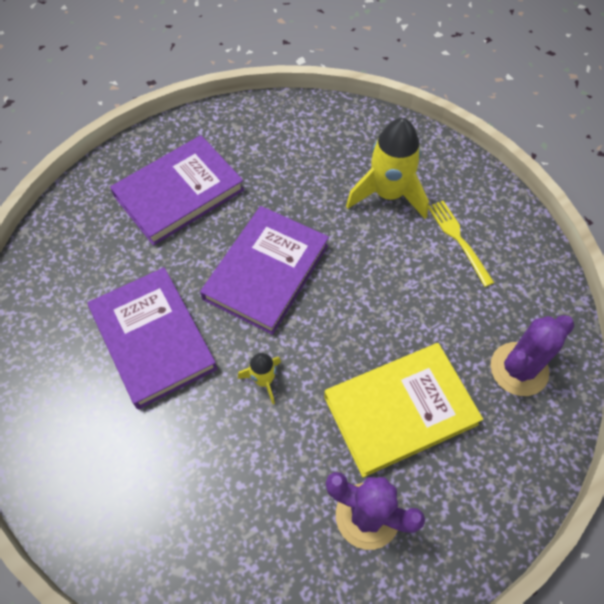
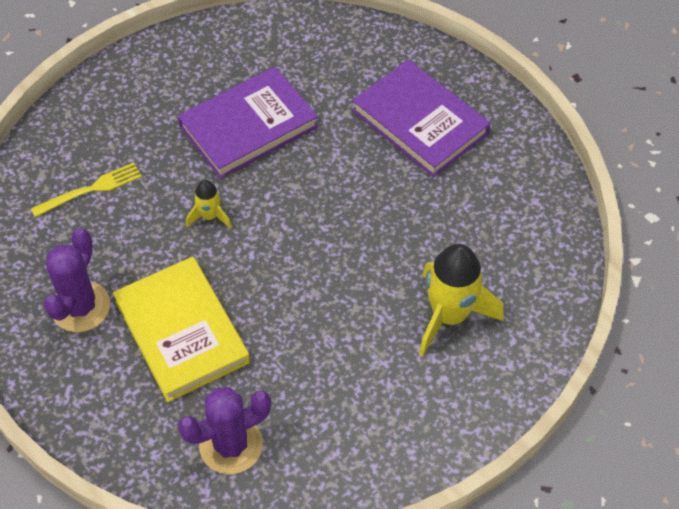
camera: 85 degrees right, 5 degrees down
purple book [200,206,329,335] -> none
yellow fork [428,201,494,287] -> yellow fork moved to [31,163,142,217]
purple cactus [491,315,574,396] -> purple cactus turned 75 degrees counterclockwise [178,387,271,474]

